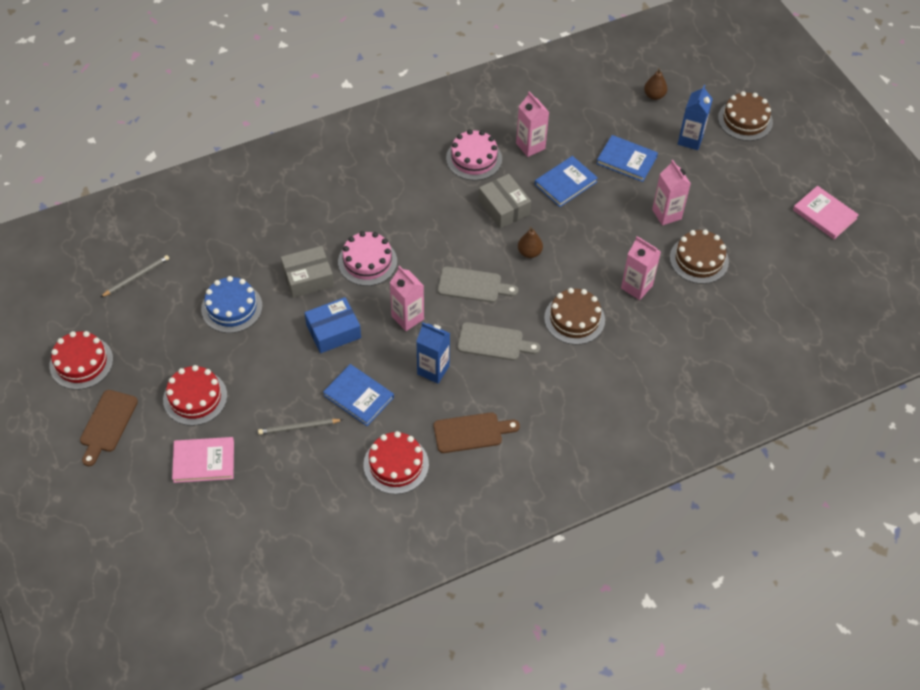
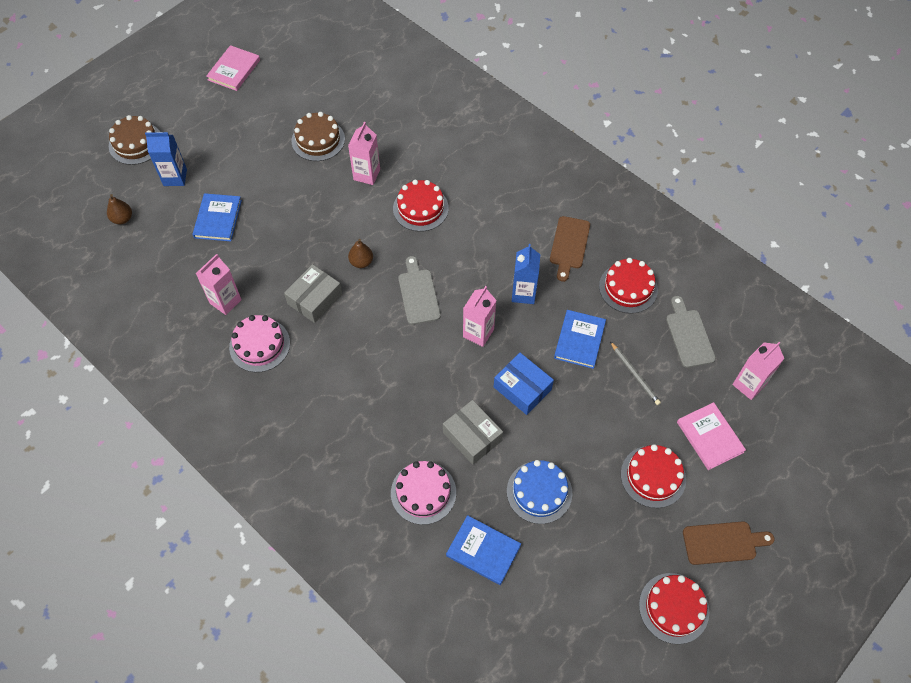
camera: 110 degrees left, 5 degrees up
grey pencil [101,255,169,297] -> none
pink cake [338,231,397,286] -> pink cake moved to [391,461,456,525]
brown cutting board [434,412,520,453] -> brown cutting board turned 135 degrees counterclockwise [550,216,590,282]
grey cutting board [458,322,541,361] -> grey cutting board moved to [666,296,716,368]
blue book [535,156,598,207] -> blue book moved to [446,515,521,585]
brown cake [544,288,605,345] -> red cake [393,180,449,232]
pink carton [652,160,691,225] -> pink carton moved to [732,342,784,400]

